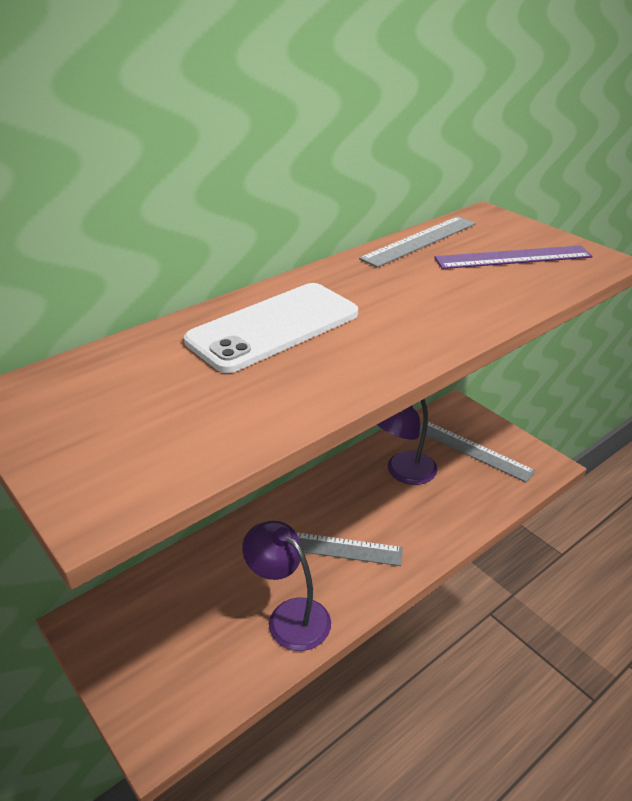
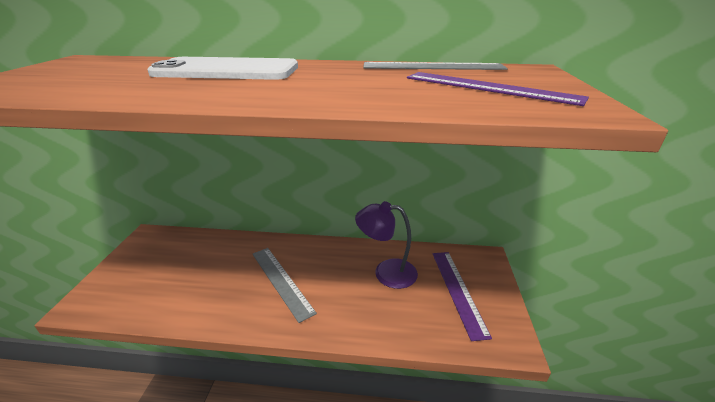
camera: 45 degrees right, 5 degrees down
purple lamp [242,521,331,651] -> none
grey ruler [420,422,536,483] -> purple ruler [433,252,492,341]

